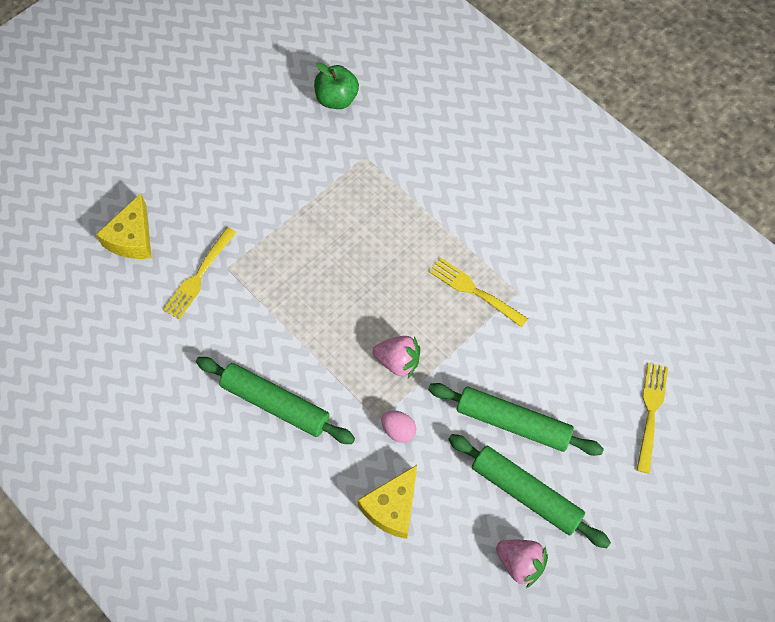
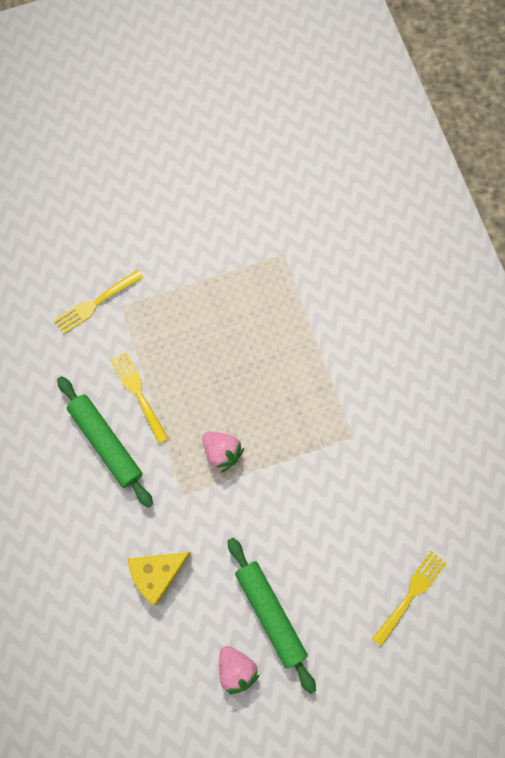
camera: 25 degrees right, 10 degrees up
yellow cheese [96,193,152,259] -> none
green apple [314,62,359,109] -> none
pink egg [381,410,416,443] -> none
green rolling pin [428,383,604,456] -> none
yellow fork [429,258,528,327] -> yellow fork moved to [111,351,169,444]

